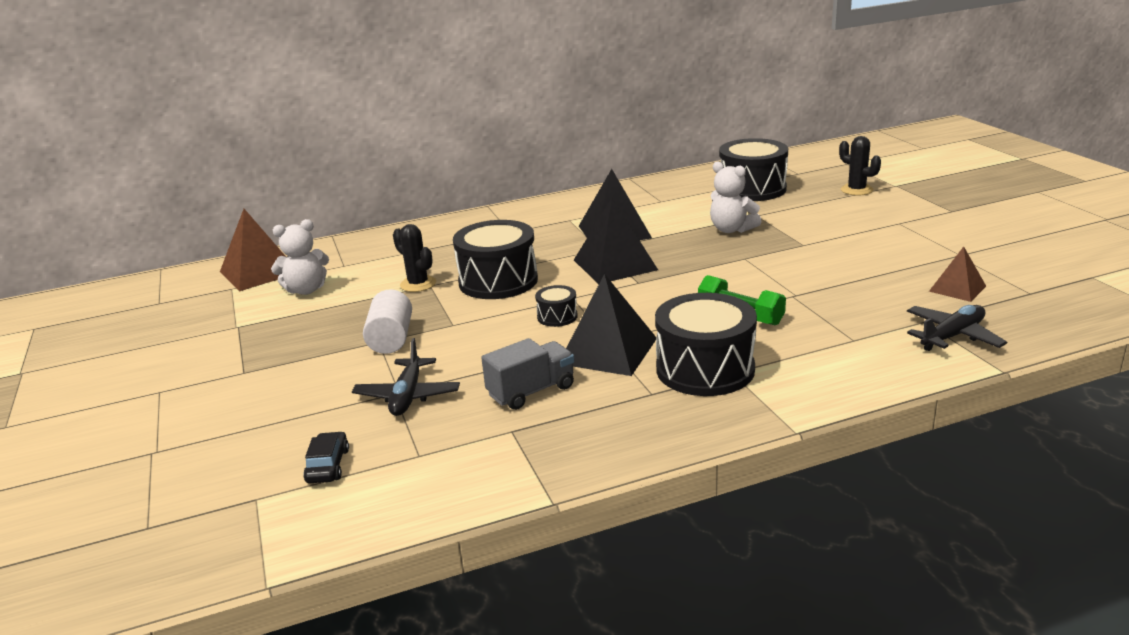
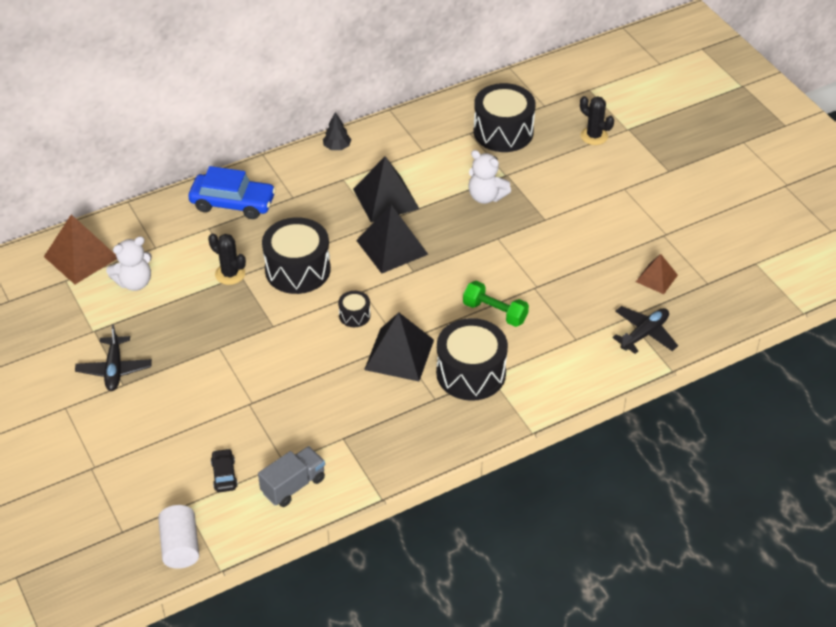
camera: 10 degrees left, 20 degrees up
black plane [352,338,460,416] -> black plane moved to [75,324,152,391]
white cylinder [363,289,412,354] -> white cylinder moved to [158,505,199,569]
grey truck [481,338,574,410] -> grey truck moved to [258,446,325,507]
none -> blue car [188,166,276,219]
none -> black tree [323,112,351,150]

